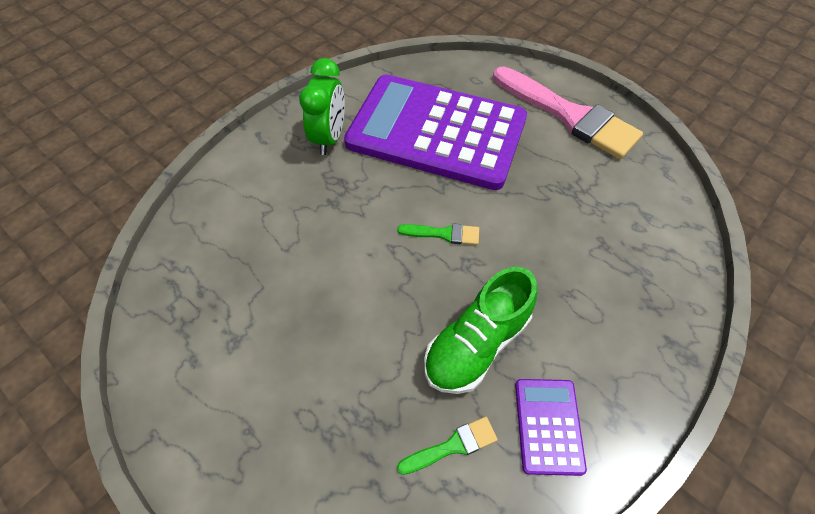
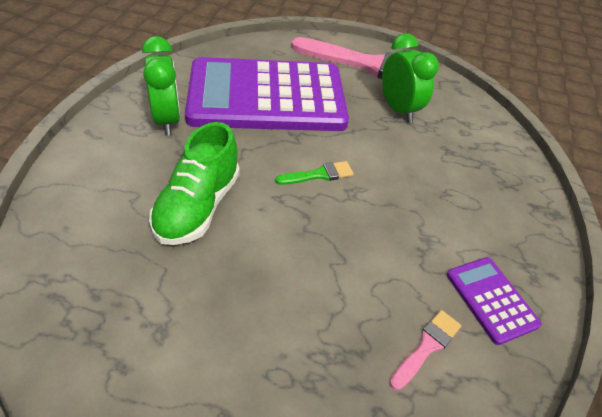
camera: 30 degrees left, 10 degrees down
green brush [397,417,498,475] -> pink brush [390,310,461,390]
green shoe [424,267,537,394] -> green shoe moved to [149,122,240,245]
none -> green clock [382,33,439,123]

